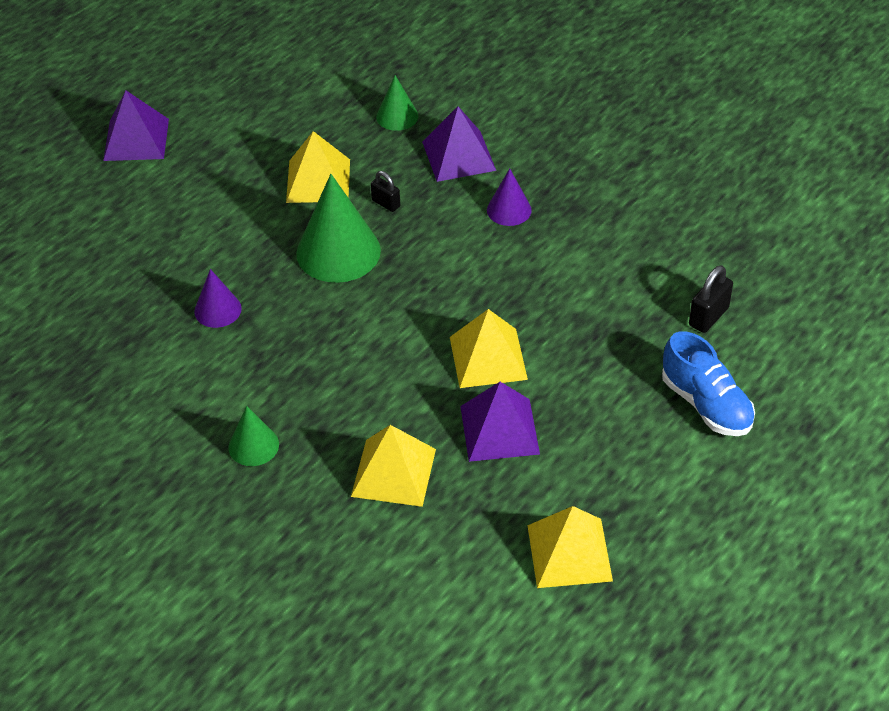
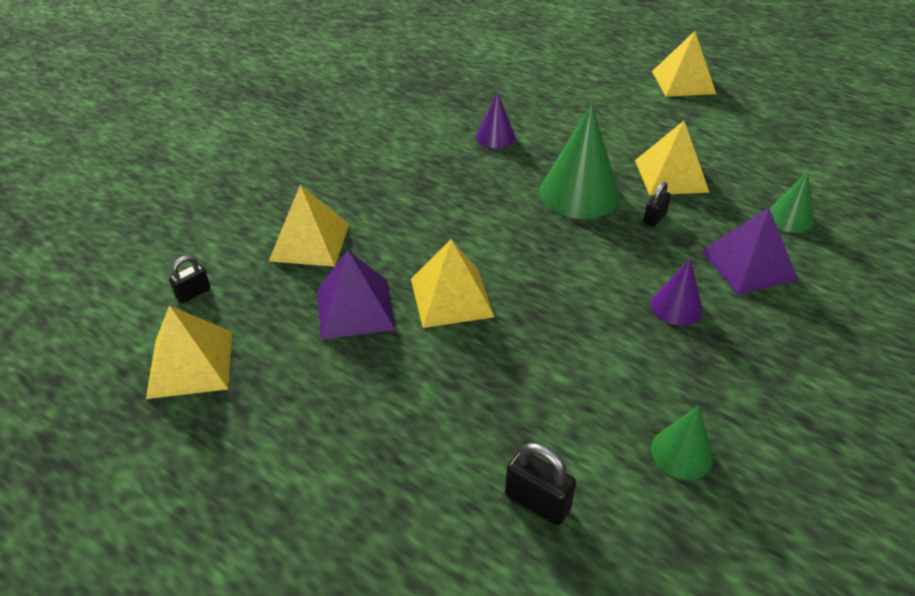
camera: 85 degrees right, 5 degrees down
purple pyramid [103,90,169,161] -> yellow pyramid [652,31,716,97]
green cone [228,406,279,466] -> green cone moved to [651,405,713,480]
blue shoe [662,331,755,436] -> none
none -> black padlock [169,256,210,303]

